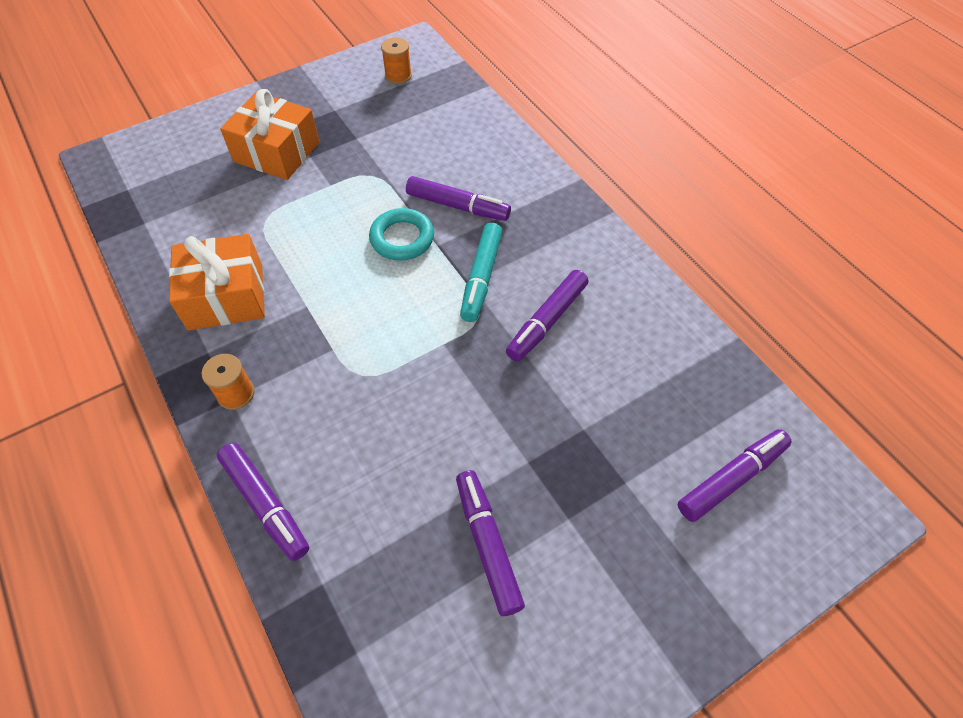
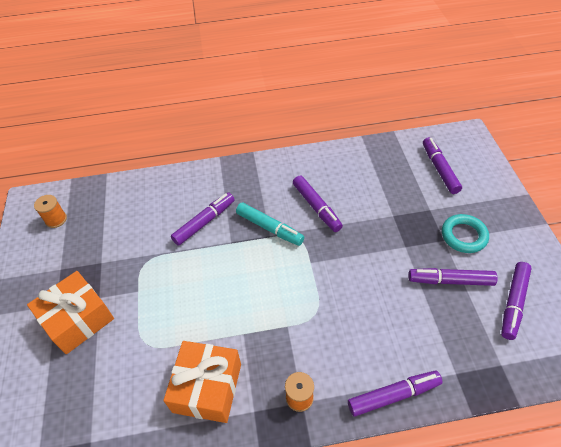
camera: 65 degrees left, 5 degrees down
turquoise ring [369,208,434,261] -> turquoise ring moved to [442,214,489,253]
none -> purple marker [501,262,532,340]

